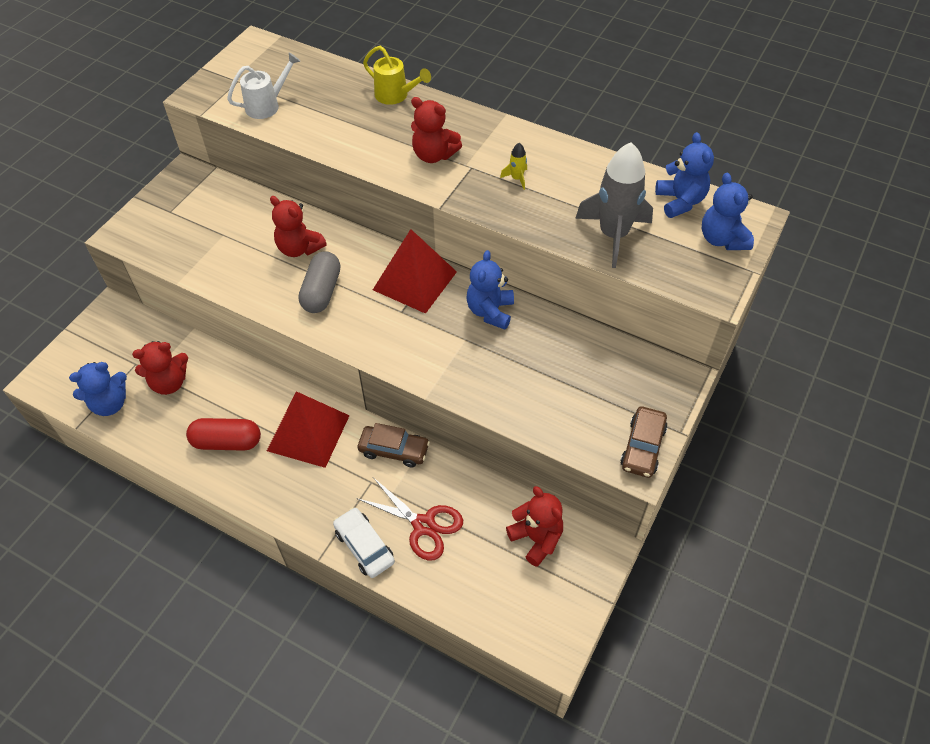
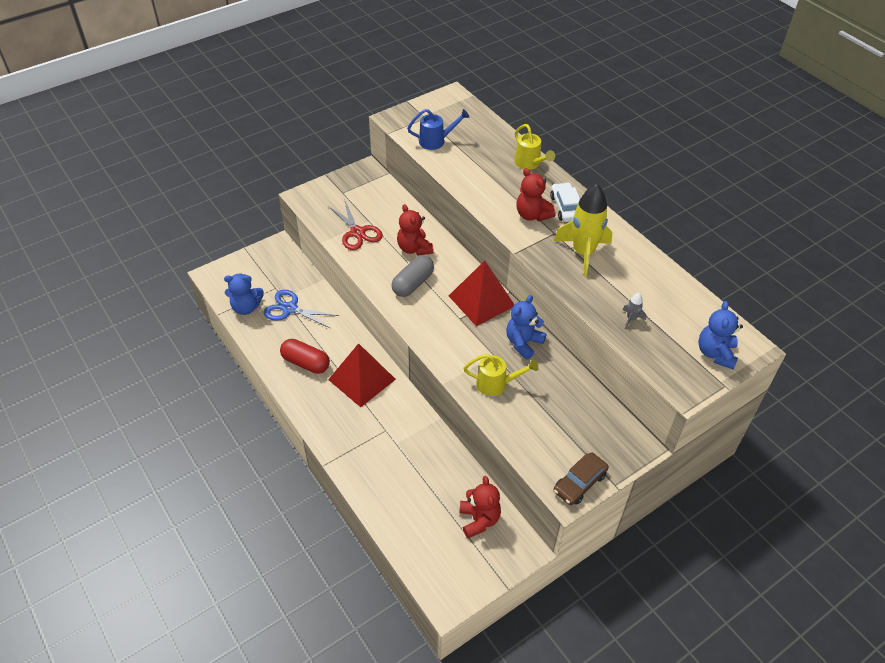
camera: 25 degrees right, 5 degrees down
red teddy bear [132,341,188,395] -> blue scissors [264,290,339,329]
white watering can [227,52,300,119] -> blue watering can [407,109,470,150]
white car [333,507,395,578] -> white car moved to [550,182,580,222]
red scissors [356,477,463,561] -> red scissors moved to [328,201,383,250]
brown car [358,423,430,467] -> none
yellow rocket [500,143,527,190] -> yellow rocket [554,184,612,277], size x2.43
grey rocket [575,142,653,268] -> grey rocket [623,293,646,329], size x0.41
blue teddy bear [655,132,714,218] -> none
none -> yellow watering can [463,354,538,396]

